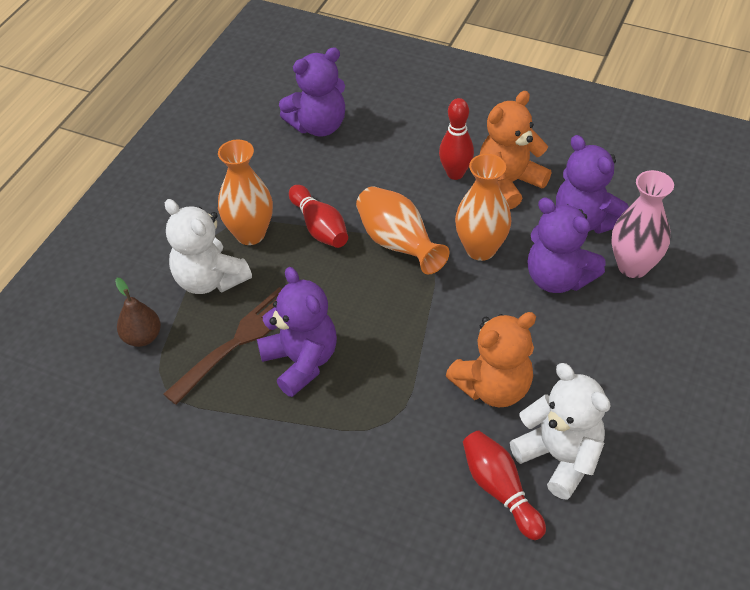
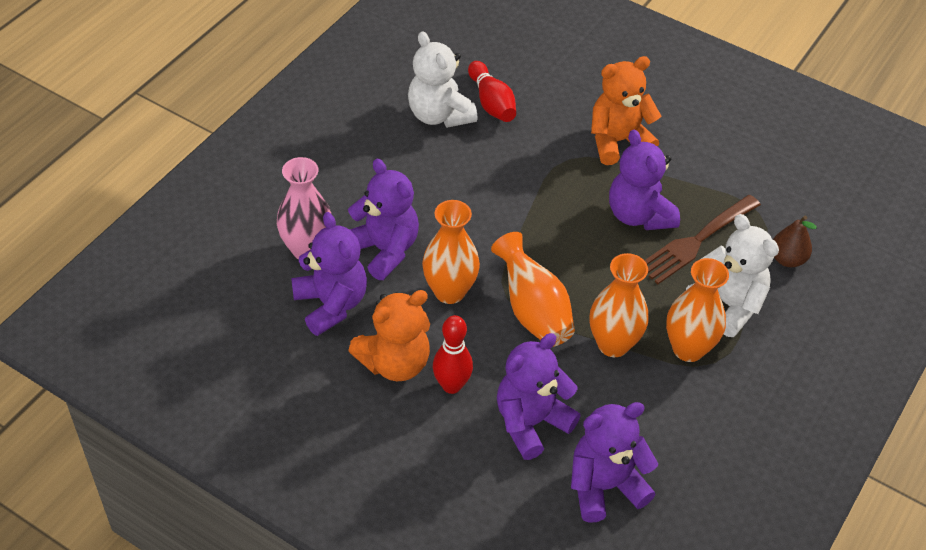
camera: 175 degrees left, 0 degrees up
red bowling pin [289,185,348,248] -> orange vase [590,253,649,357]
orange teddy bear [446,312,536,407] -> orange teddy bear moved to [591,56,661,165]
none -> purple teddy bear [497,333,581,460]

